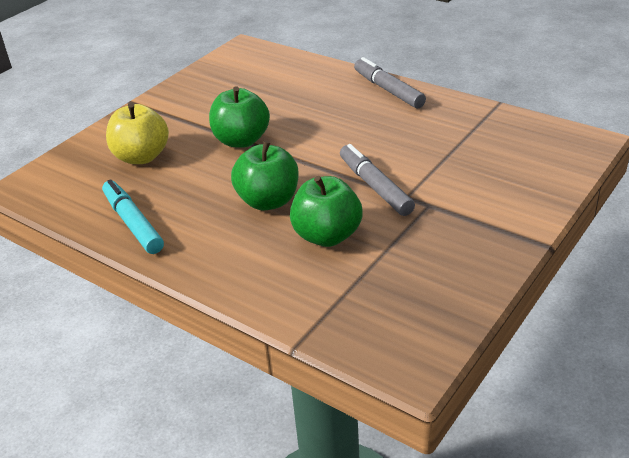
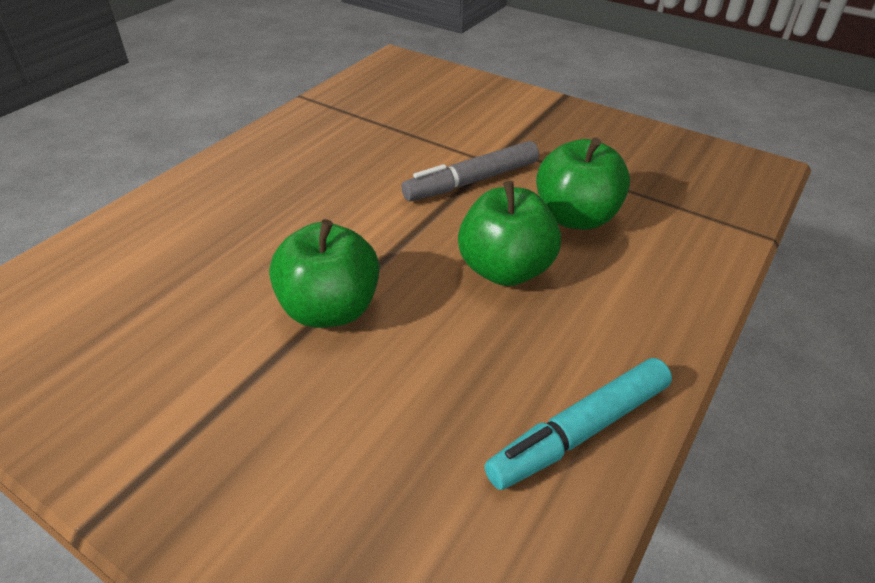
camera: 95 degrees left, 5 degrees up
yellow apple [106,103,169,164] -> none
grey marker [354,57,426,108] -> none

